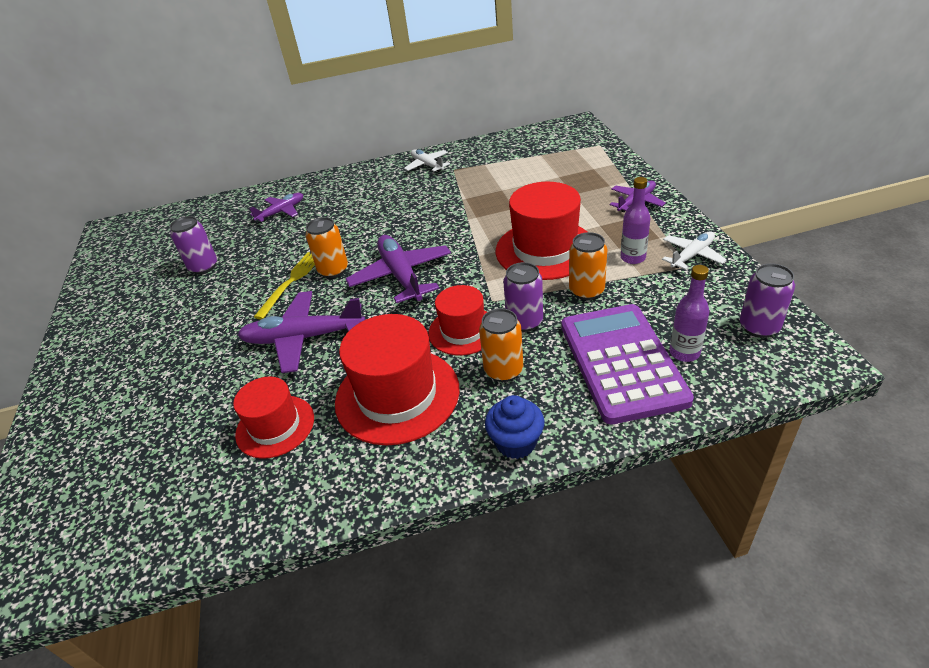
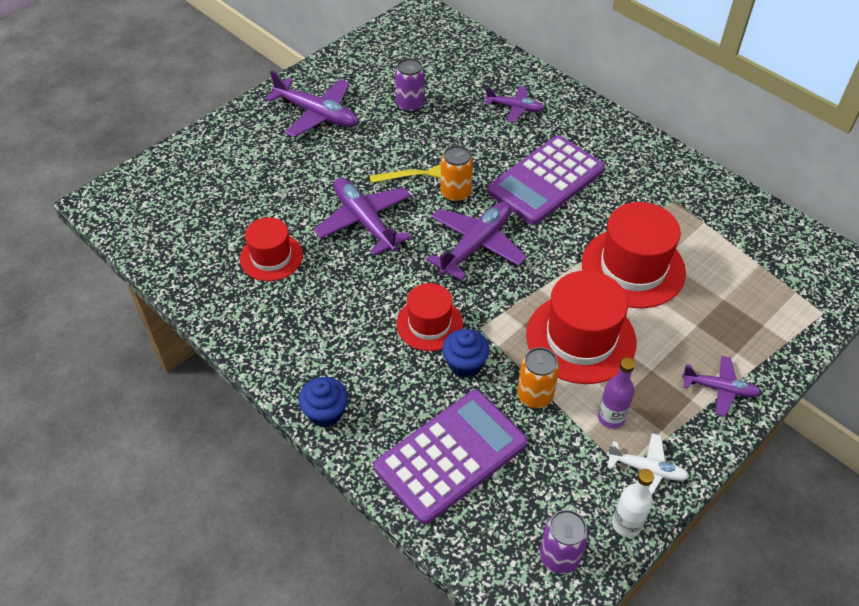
camera: 55 degrees right, 10 degrees up
red hat [335,314,459,445] -> red hat moved to [581,202,686,308]
white plane [404,149,450,172] -> none
orange can [479,308,523,382] -> none
purple can [503,262,543,332] -> blue cupcake [442,329,490,377]
purple bottle [669,265,710,362] -> none
none -> purple plane [265,70,358,138]
none -> purple calculator [487,136,605,225]
none -> white bottle [612,469,654,537]

